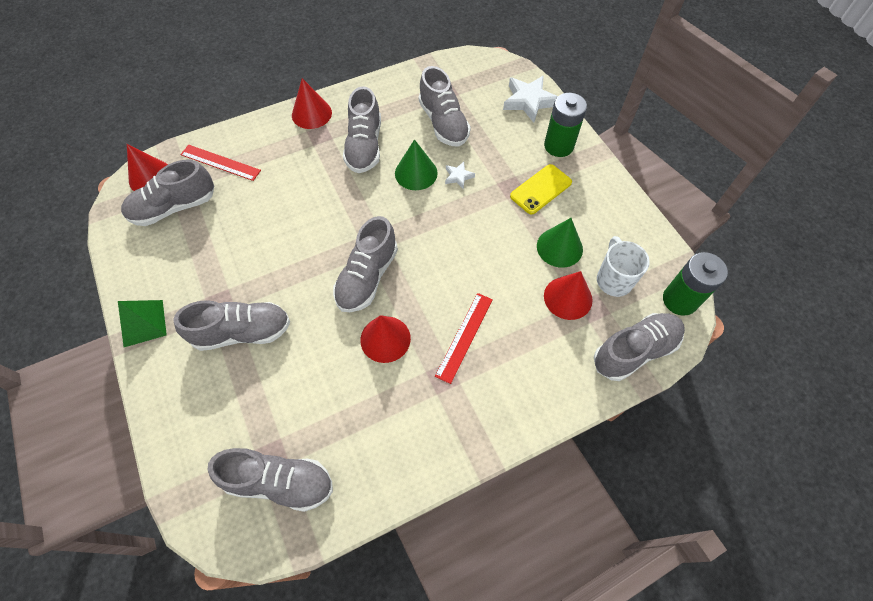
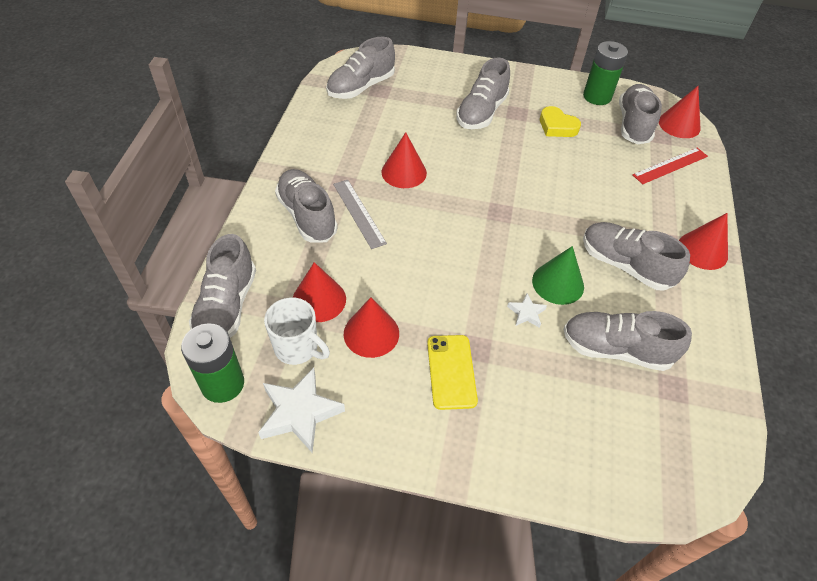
camera: 125 degrees right, 10 degrees down
green pyramid [118,300,167,347] -> none
grey shoe [333,216,398,312] -> grey shoe moved to [275,169,338,243]
red ruler [435,293,493,384] -> grey ruler [333,180,387,249]
white star [503,76,558,123] -> white star moved to [258,367,345,453]
green cone [537,218,583,268] -> red cone [344,297,399,358]
green battery [544,93,587,157] -> green battery moved to [583,41,628,105]
none -> yellow heart [540,106,581,137]

